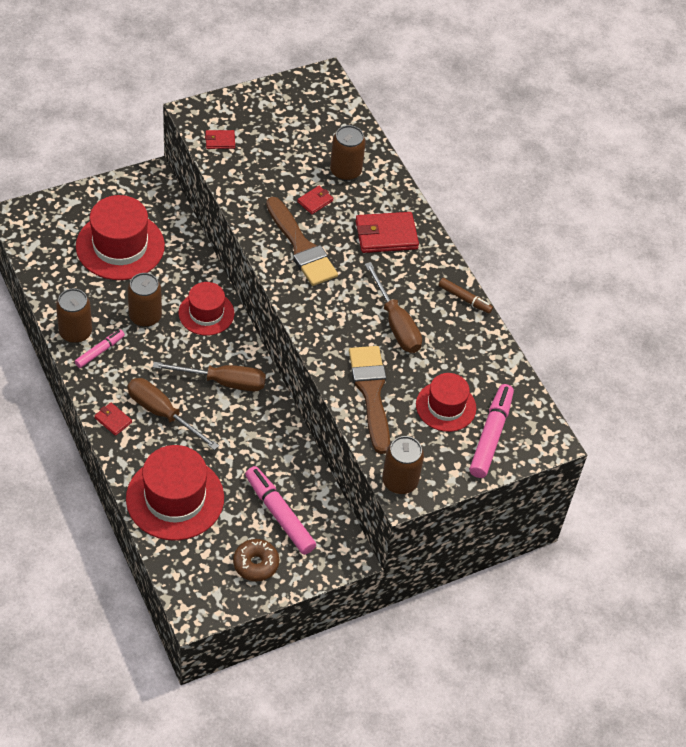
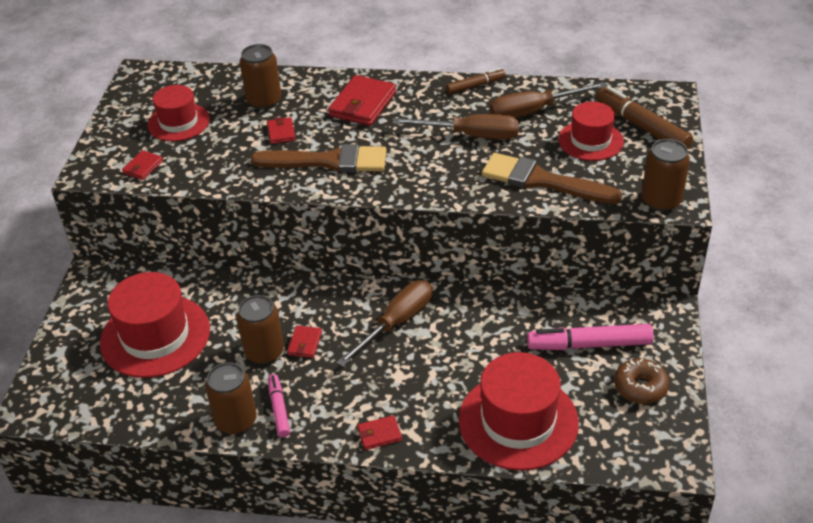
camera: 50 degrees left, 10 degrees down
brown screwdriver [127,378,219,450] -> brown screwdriver moved to [490,82,607,118]
red hat [179,282,234,336] -> red hat moved to [147,85,210,141]
pink marker [470,384,514,478] -> brown marker [596,86,693,149]
none -> red wallet [287,325,322,358]

